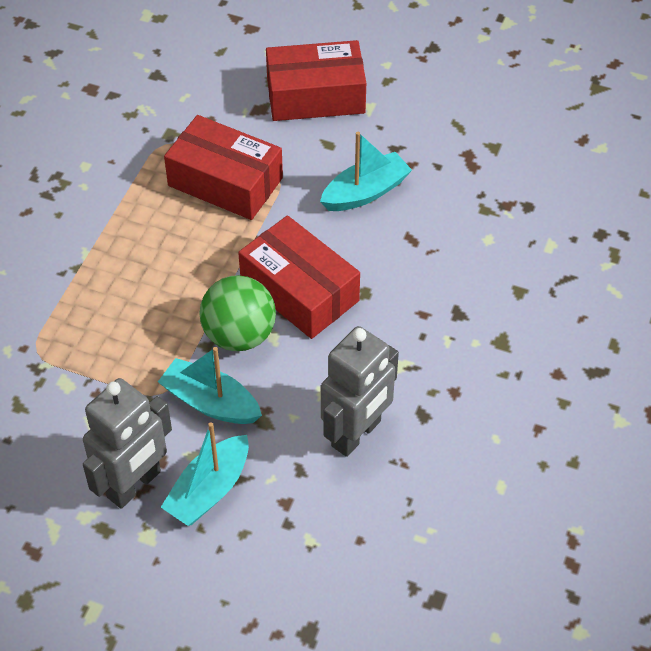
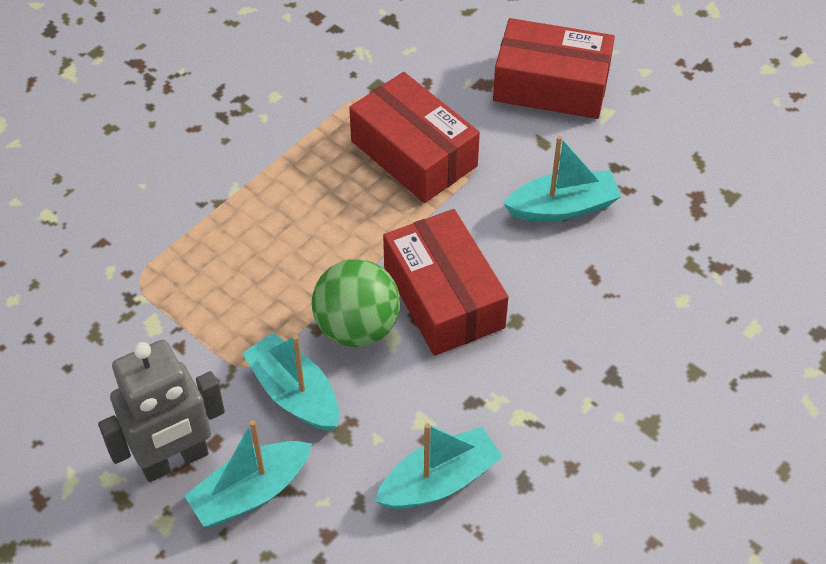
camera: 20 degrees right, 0 degrees up
grey robot [321,326,399,457] -> turquoise boat [375,423,503,509]

